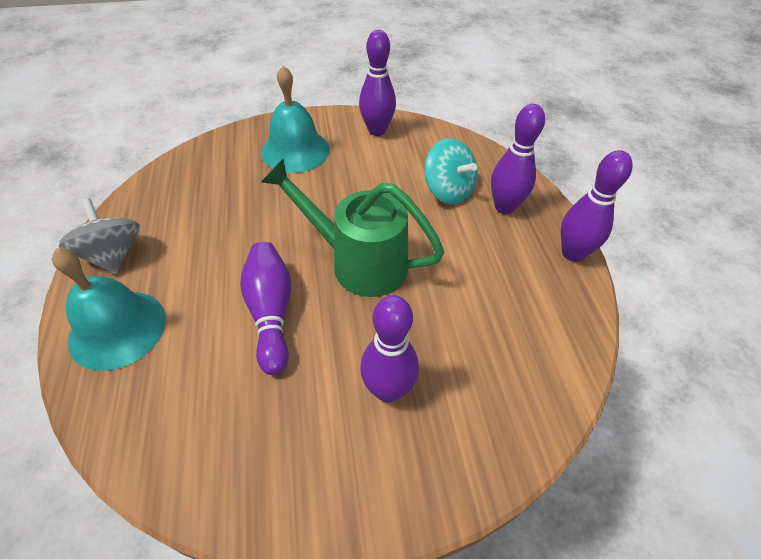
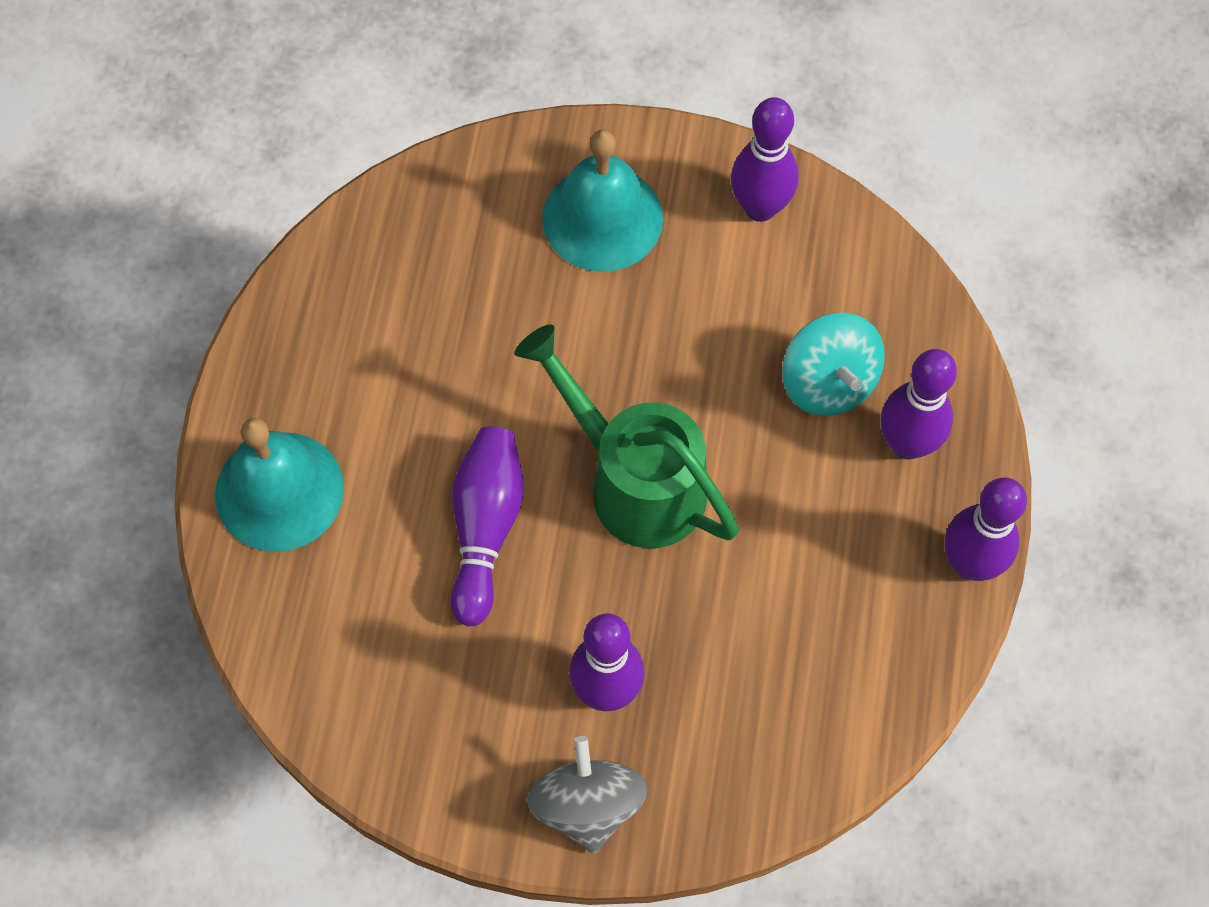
camera: 20 degrees right, 15 degrees up
grey spinning top [59,198,139,274] -> grey spinning top moved to [527,736,647,854]

